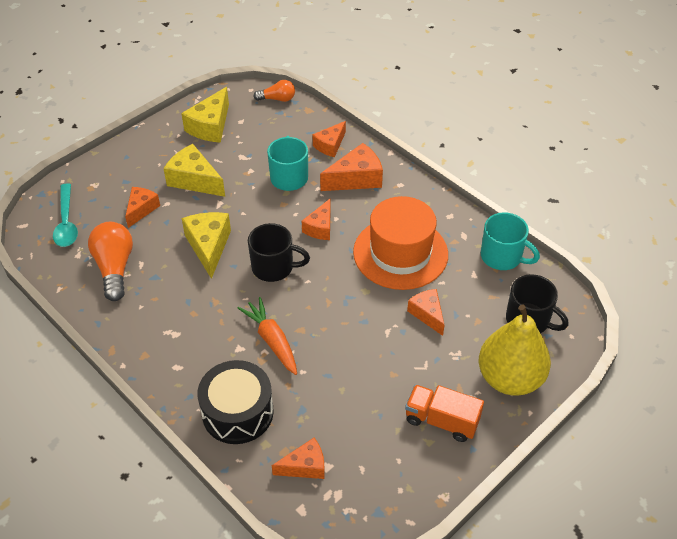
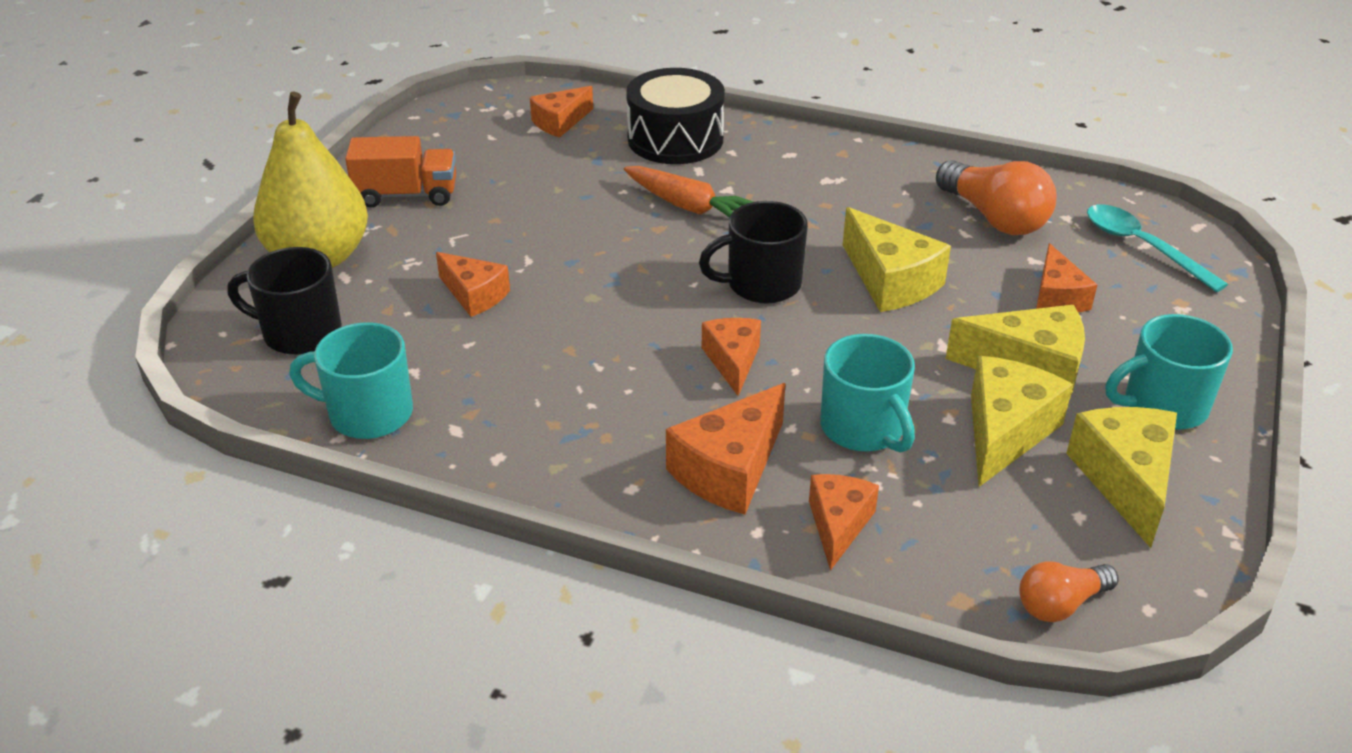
camera: 155 degrees right, 10 degrees down
orange hat [353,196,448,290] -> none
none -> yellow cheese [971,356,1073,487]
none -> turquoise mug [1106,314,1233,430]

